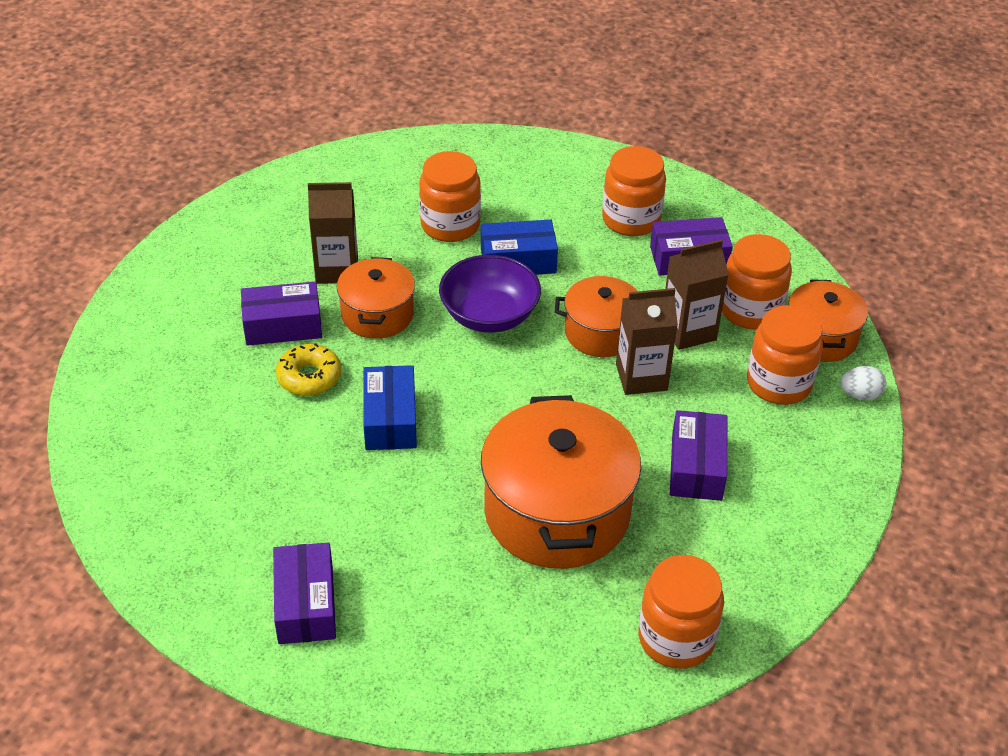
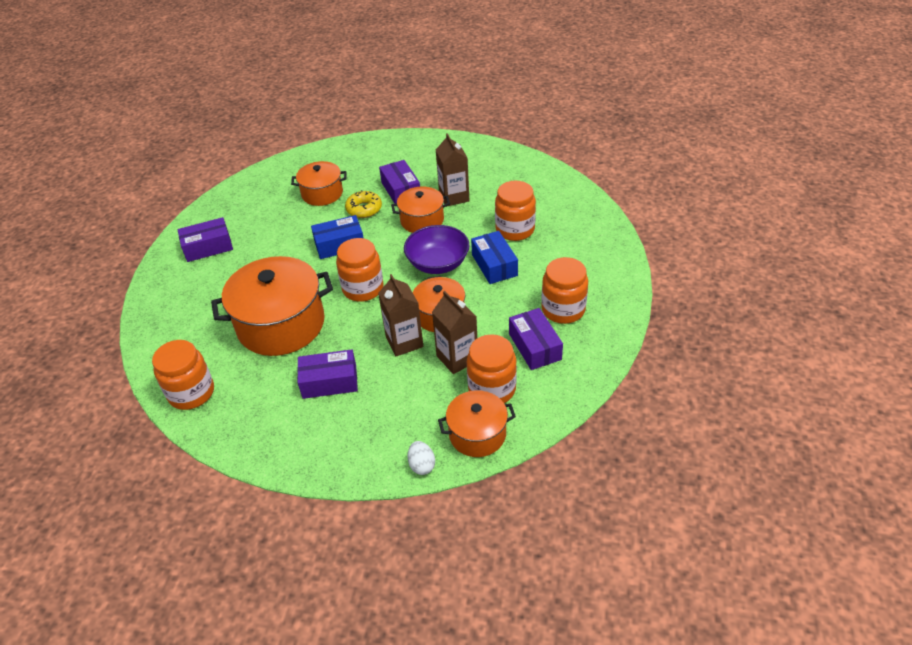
camera: 80 degrees right, 0 degrees up
orange jar [747,305,823,405] -> orange jar moved to [336,238,384,302]
none -> orange pot [291,161,347,206]

